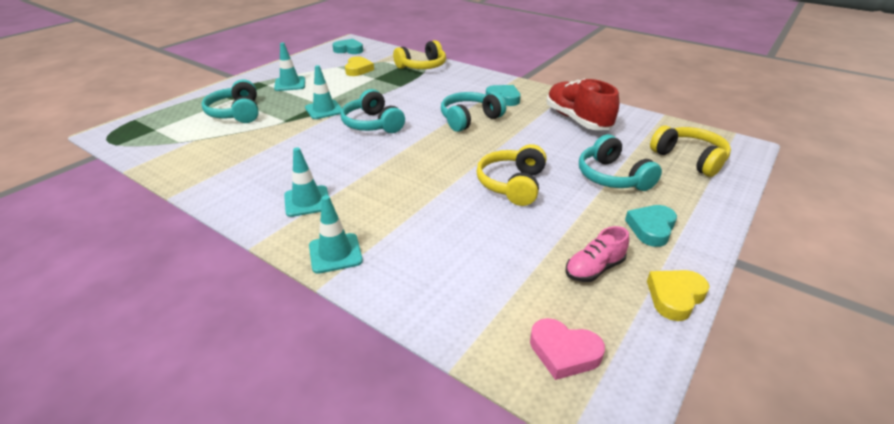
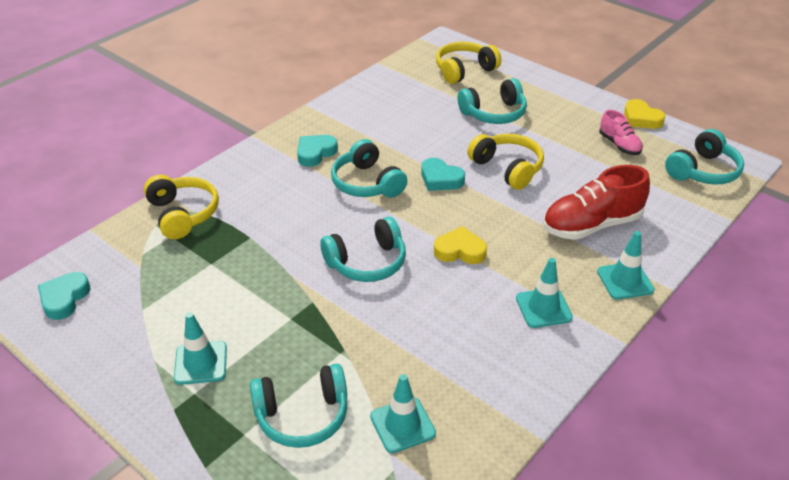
camera: 85 degrees left, 5 degrees up
turquoise traffic cone [305,65,342,119] -> turquoise traffic cone moved to [370,374,436,453]
yellow heart [345,56,374,76] -> yellow heart moved to [434,226,487,264]
yellow headphones [476,144,547,206] -> yellow headphones turned 150 degrees counterclockwise [467,134,544,190]
pink heart [530,318,605,380] -> turquoise headphones [665,129,744,185]
red shoe [547,79,619,130] -> red shoe moved to [543,165,650,240]
turquoise heart [625,205,677,247] -> turquoise heart moved to [421,158,465,191]

